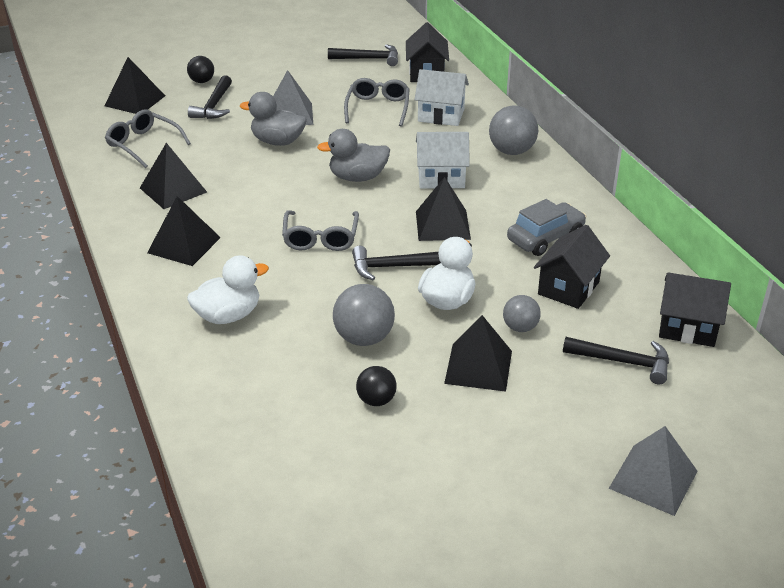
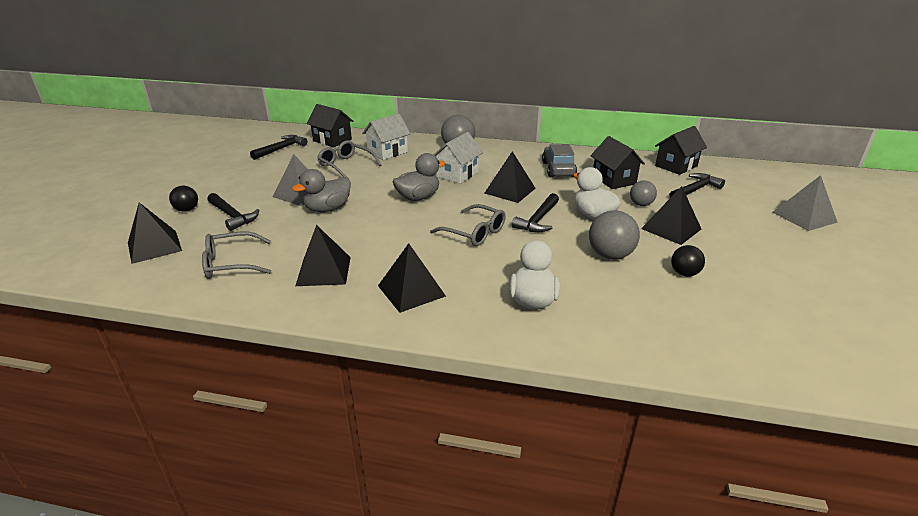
camera: 55 degrees left, 5 degrees down
grey duck [317,129,390,182] -> grey duck turned 150 degrees counterclockwise [393,153,446,201]

